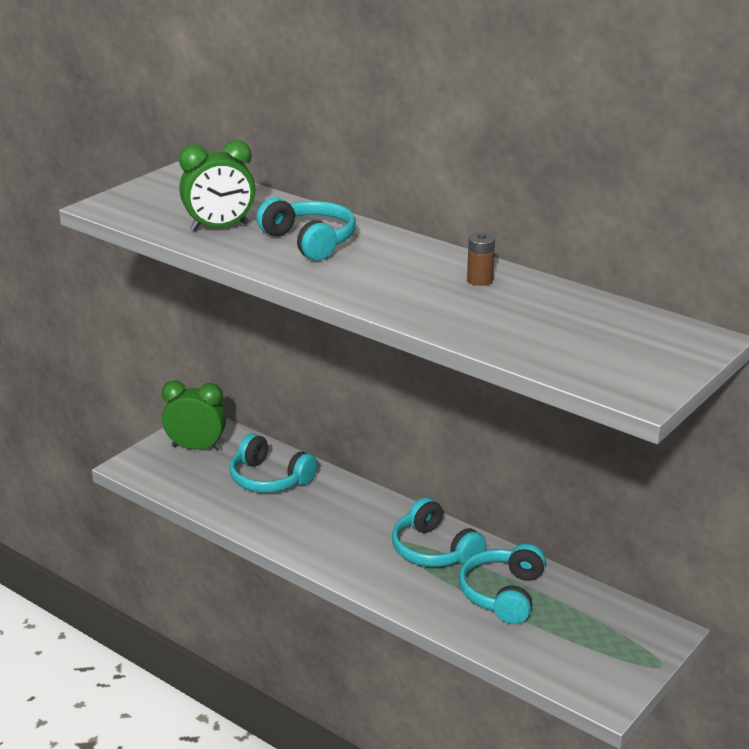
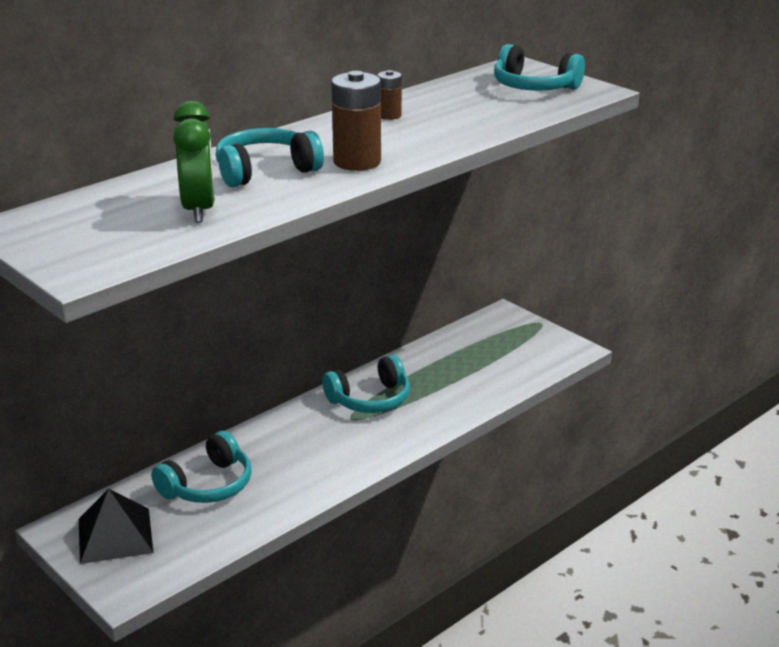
camera: 80 degrees left, 0 degrees up
green clock [162,380,226,451] -> black pyramid [79,489,154,564]
turquoise headphones [459,544,546,624] -> turquoise headphones moved to [494,44,585,91]
none -> brown battery [331,71,381,171]

